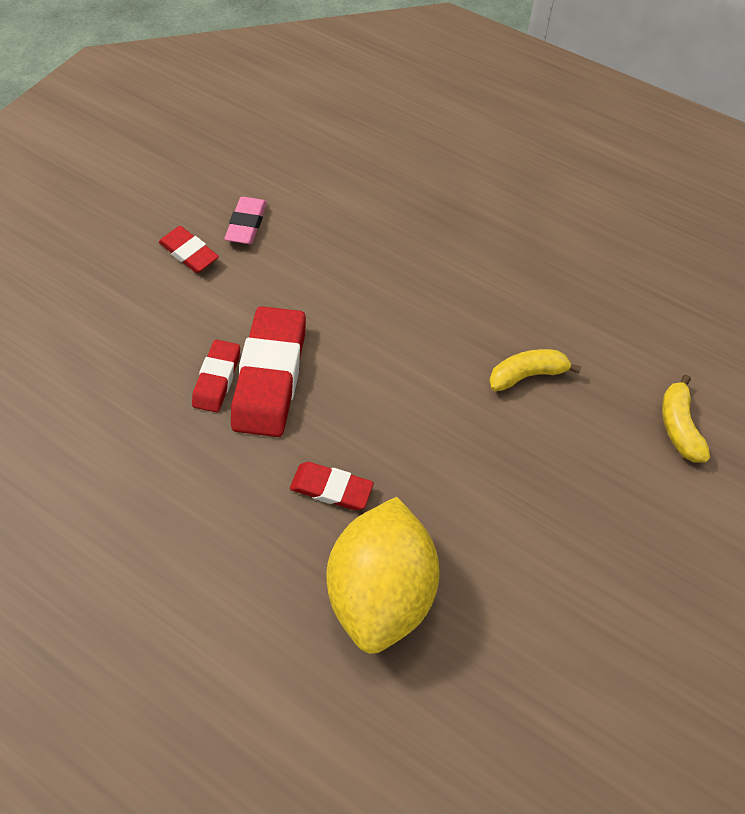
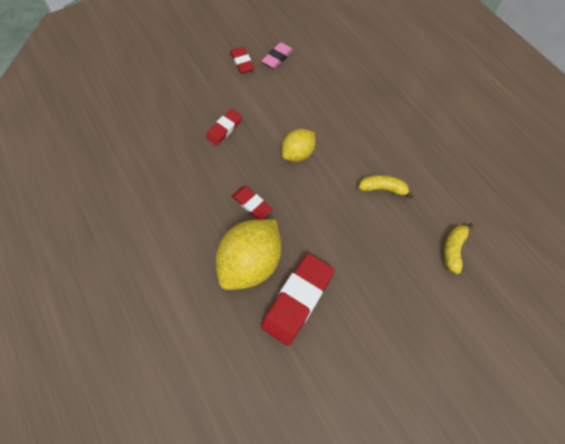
camera: 25 degrees right, 5 degrees up
red eraser [231,306,306,437] -> red eraser moved to [261,253,335,346]
none -> yellow lemon [282,129,316,162]

